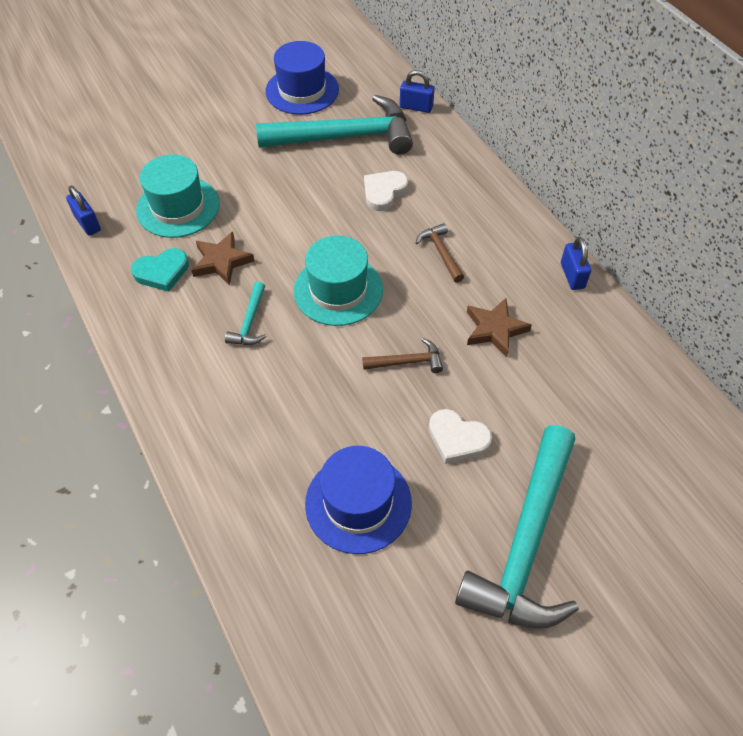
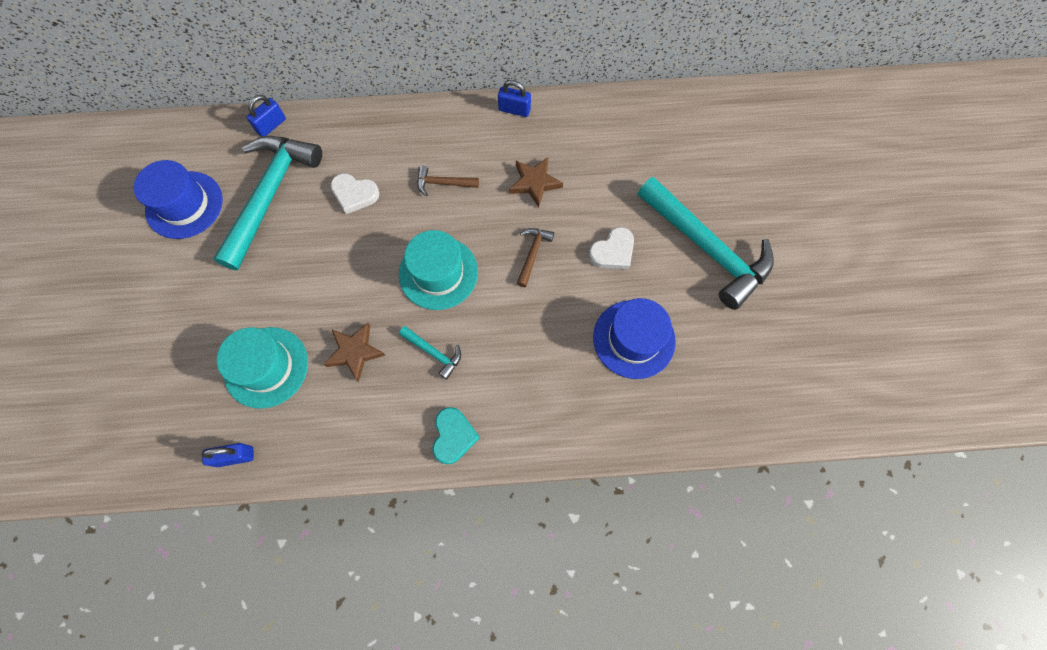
camera: 65 degrees left, 15 degrees up
turquoise heart [131,248,189,292] -> turquoise heart moved to [432,407,480,464]
white heart [364,171,408,211] -> white heart turned 45 degrees counterclockwise [330,173,380,214]

